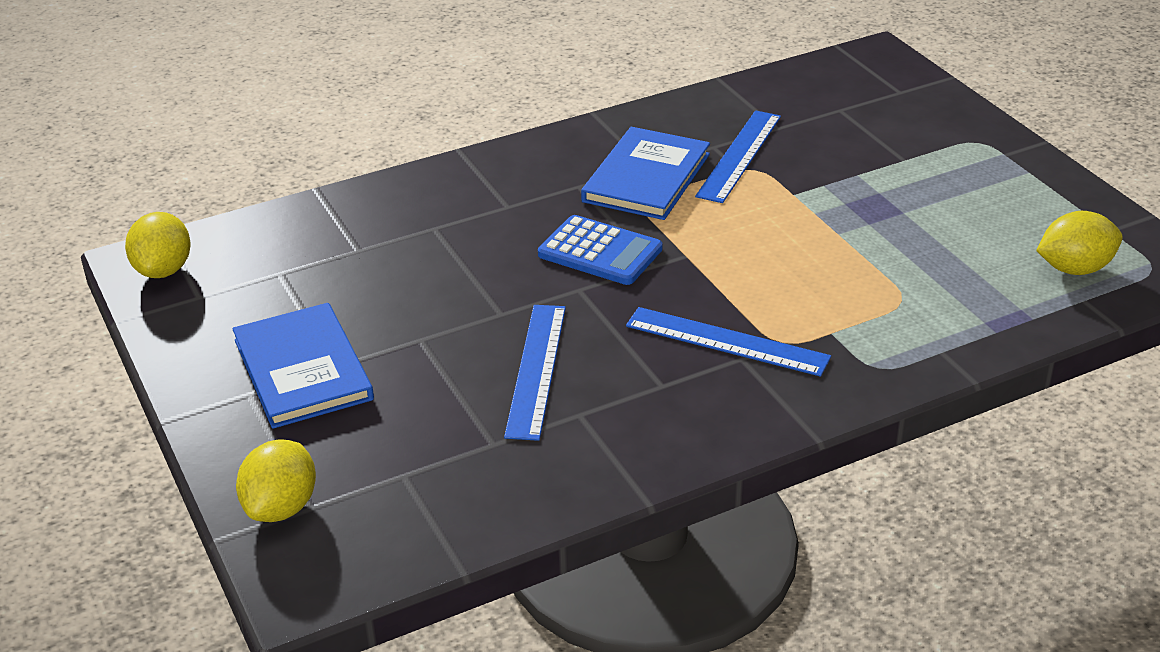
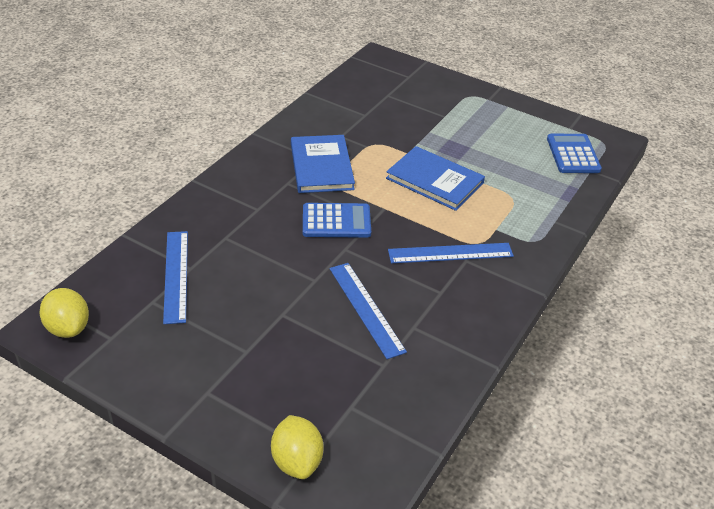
camera: 35 degrees left, 5 degrees up
blue book [232,303,374,429] -> blue book moved to [386,146,485,211]
blue ruler [695,110,781,203] -> blue ruler moved to [163,231,188,324]
yellow lemon [1036,211,1123,275] -> blue calculator [547,134,602,173]

